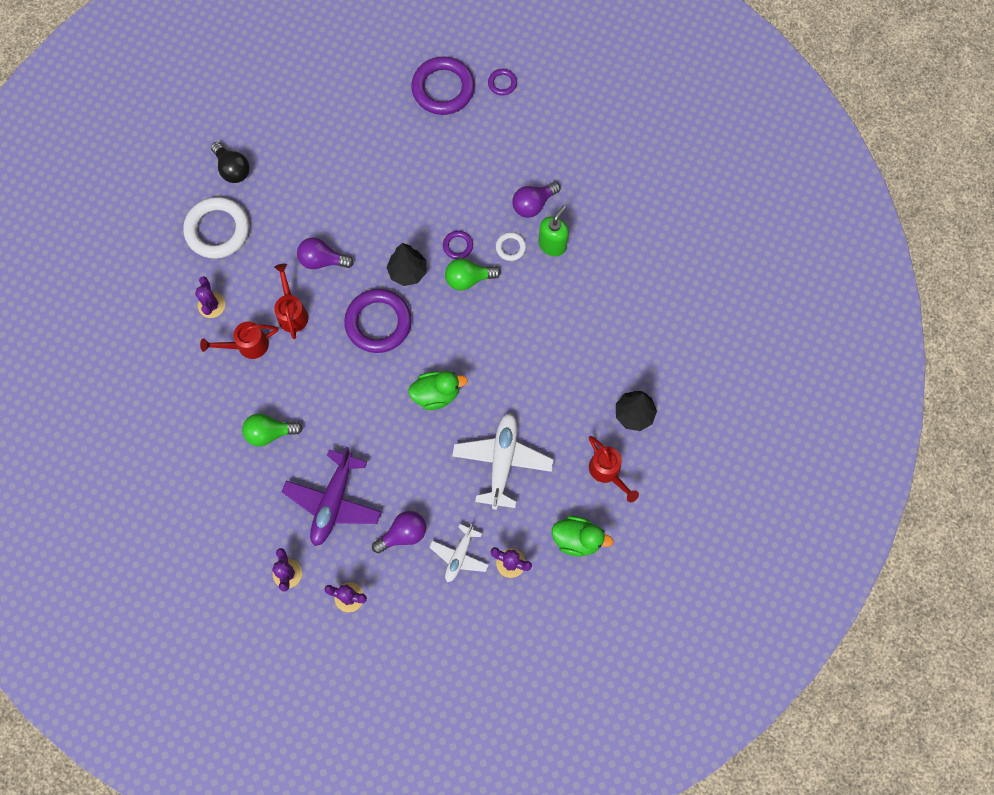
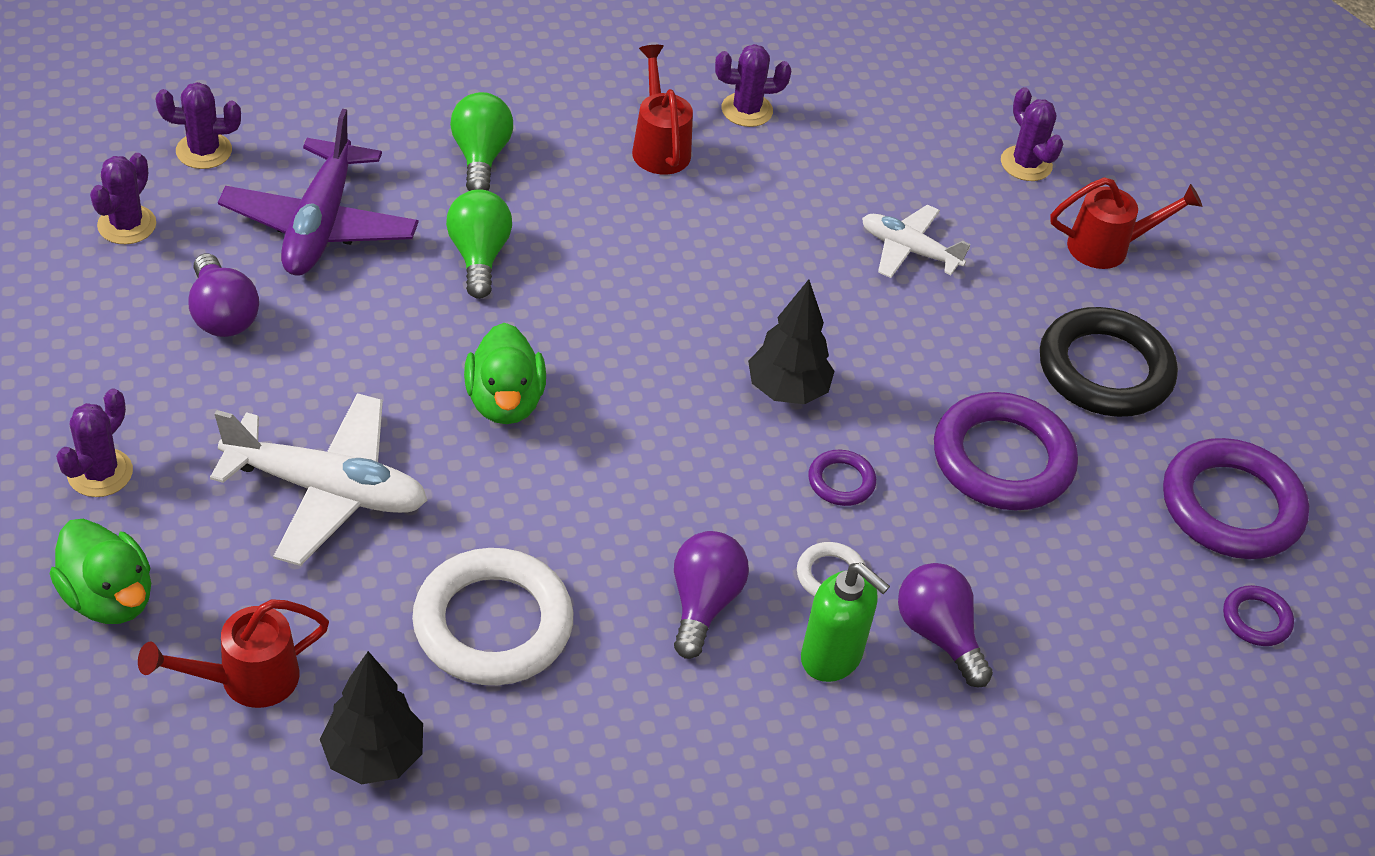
camera: 90 degrees right, 25 degrees down
white ring [183,197,249,259] -> white ring moved to [412,548,573,685]
black light bulb [211,142,250,183] -> purple cactus [1001,87,1063,181]
red watering can [274,264,308,339] -> red watering can moved to [1050,177,1202,269]
purple plane [282,447,381,546] -> purple plane turned 105 degrees counterclockwise [218,109,419,276]
purple light bulb [297,237,354,269] -> purple light bulb moved to [674,531,749,659]
purple ring [344,289,412,353] -> purple ring moved to [934,392,1078,510]
white plane [429,524,489,582] -> white plane moved to [862,205,970,278]
green light bulb [445,258,501,290] -> green light bulb moved to [446,189,512,299]
green duck [552,516,613,556] -> green duck turned 60 degrees counterclockwise [50,519,151,624]
none -> black ring [1040,307,1178,417]

